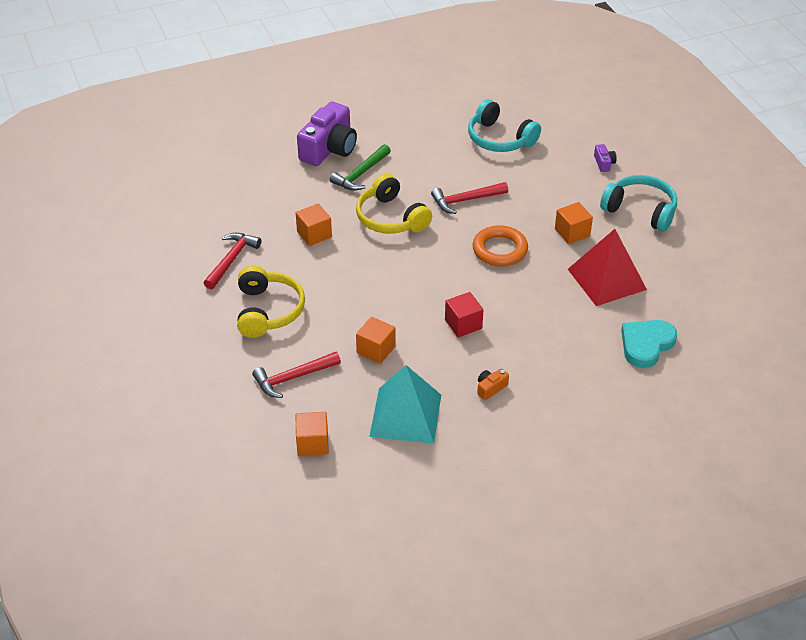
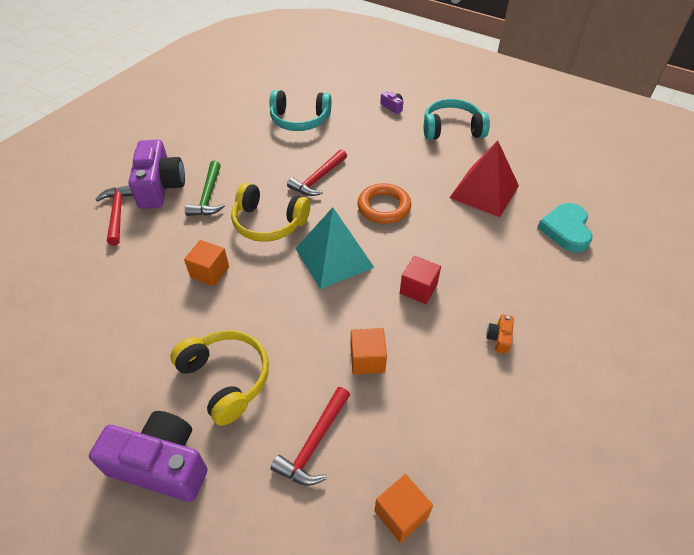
camera: 35 degrees left, 5 degrees up
red hammer [204,233,261,289] -> red hammer moved to [95,185,133,245]
turquoise pyramid [369,365,441,444] -> turquoise pyramid moved to [295,207,374,289]
orange cube [555,202,593,244] -> none
none -> purple camera [89,411,208,502]

